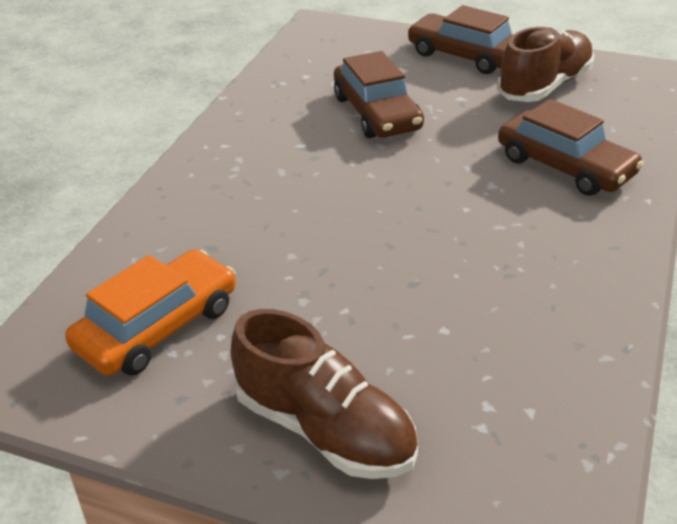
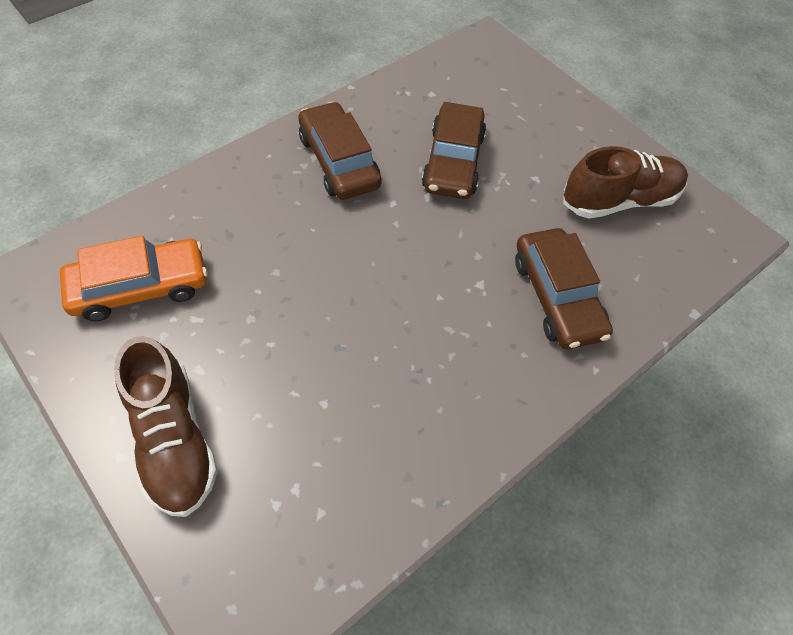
camera: 25 degrees right, 20 degrees up
brown car [407,5,513,74] -> brown car moved to [298,101,382,200]

